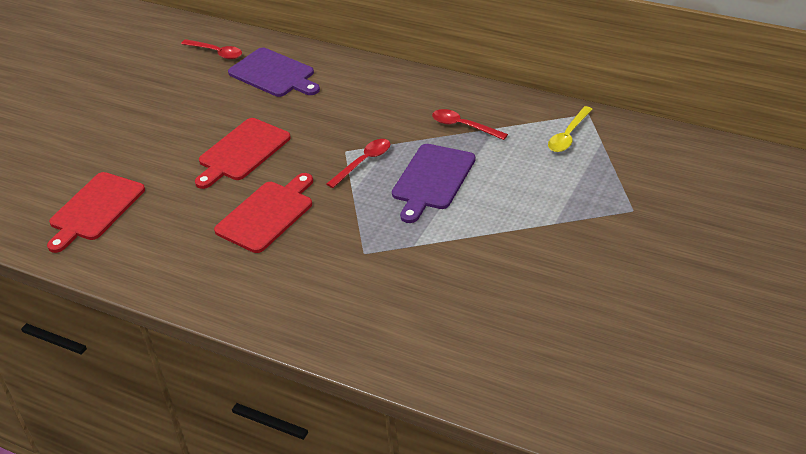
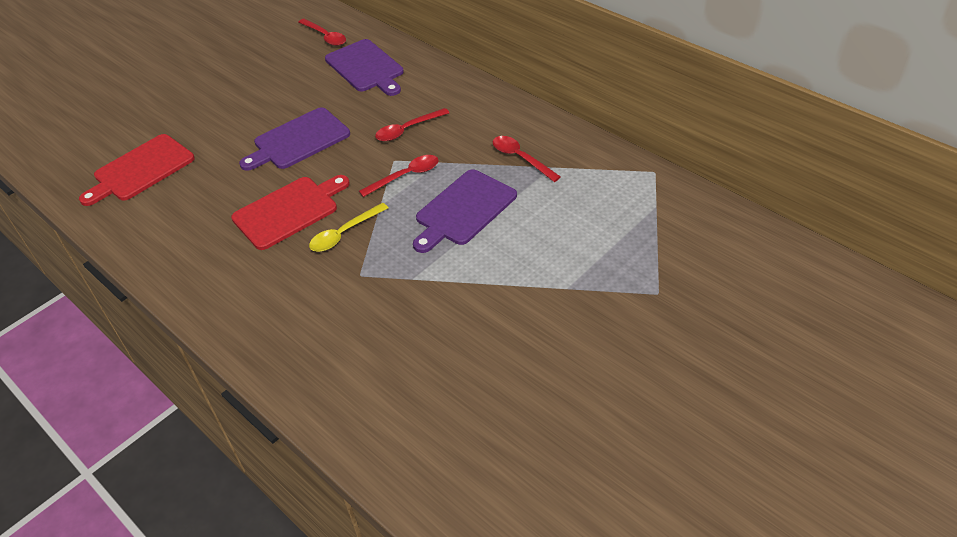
camera: 15 degrees right, 5 degrees up
red cutting board [195,118,291,189] -> purple cutting board [239,107,350,171]
yellow spoon [548,106,593,152] -> yellow spoon moved to [309,203,388,252]
none -> red spoon [375,108,449,141]

